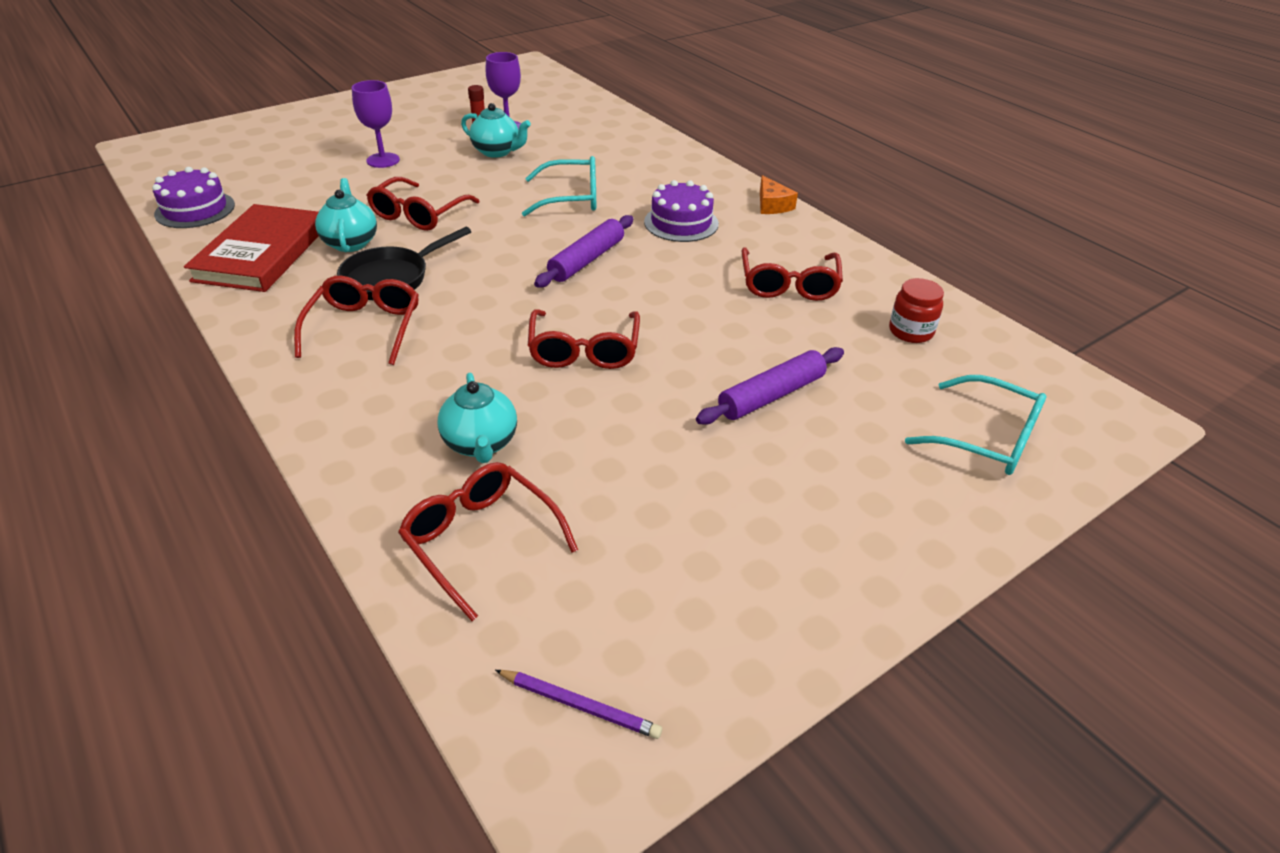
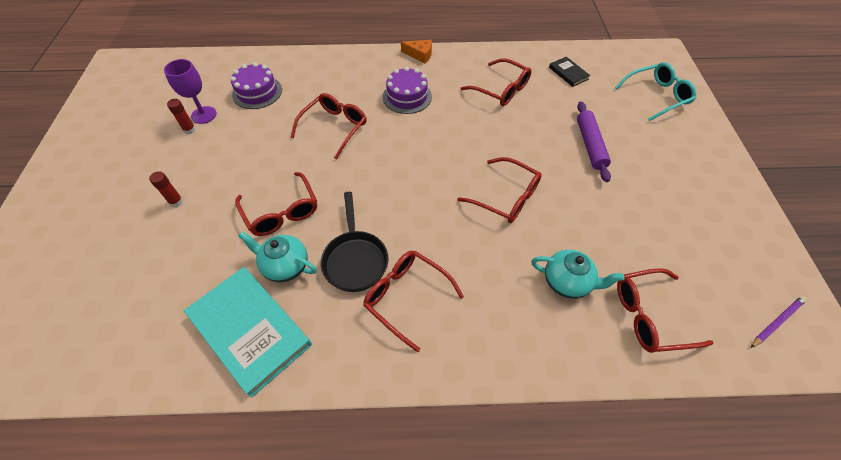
camera: 55 degrees left, 15 degrees up
purple cake [152,167,235,228] -> purple cake moved to [230,62,282,109]
red book [184,204,319,292] -> turquoise book [184,267,312,397]
purple goblet [352,80,400,168] -> red glue stick [149,171,183,207]
turquoise teapot [461,103,531,158] -> none
turquoise glasses [522,156,596,217] -> red glasses [290,93,367,160]
purple rolling pin [534,215,633,288] -> none
red jar [889,278,944,343] -> black book [549,57,591,87]

